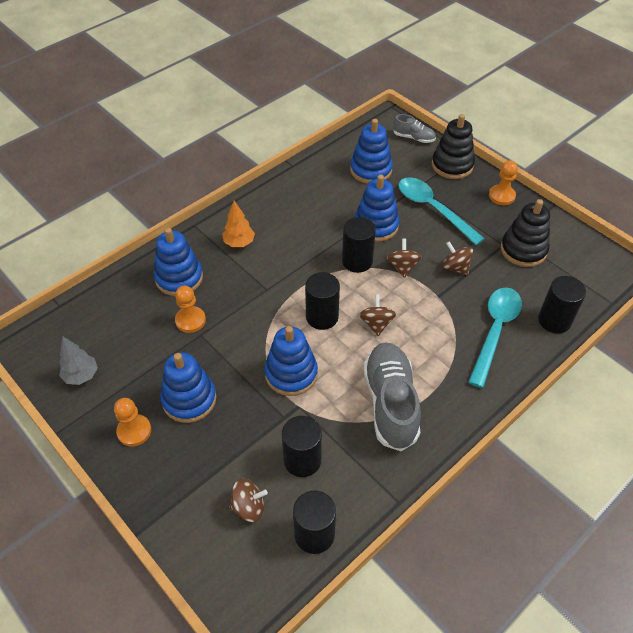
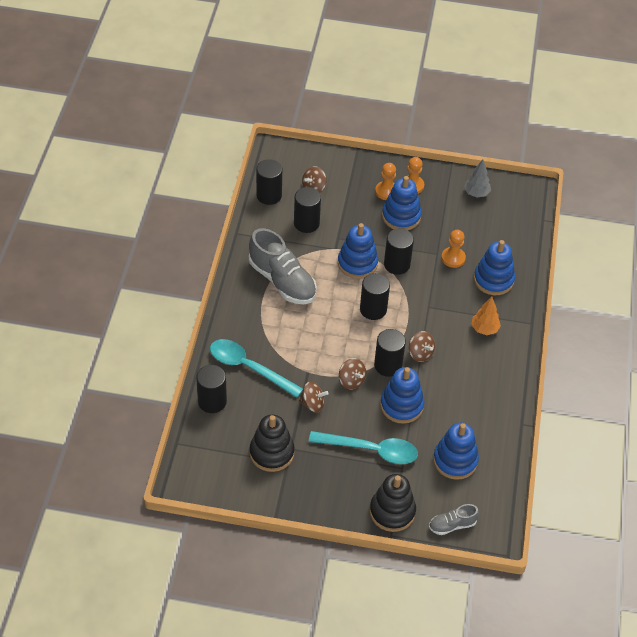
camera: 140 degrees right, 0 degrees up
brown spinning top [359,295,396,336] -> brown spinning top moved to [409,331,435,362]
turquoise spoon [468,288,522,388] -> turquoise spoon turned 135 degrees clockwise [210,339,303,398]
orange pawn [489,161,518,205] -> orange pawn moved to [375,163,396,200]
none -> black cylinder [384,228,414,275]

